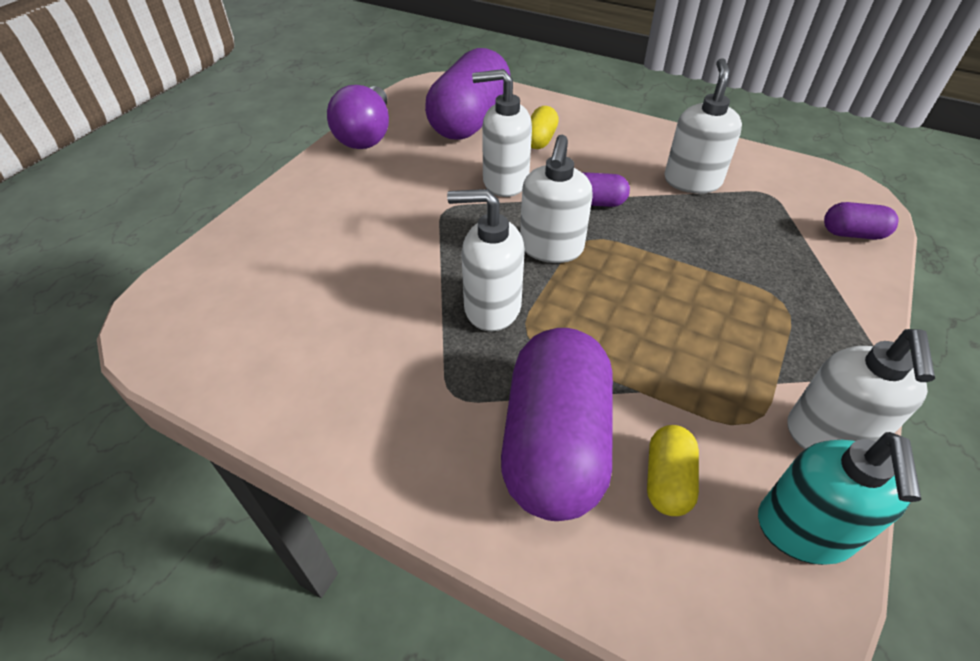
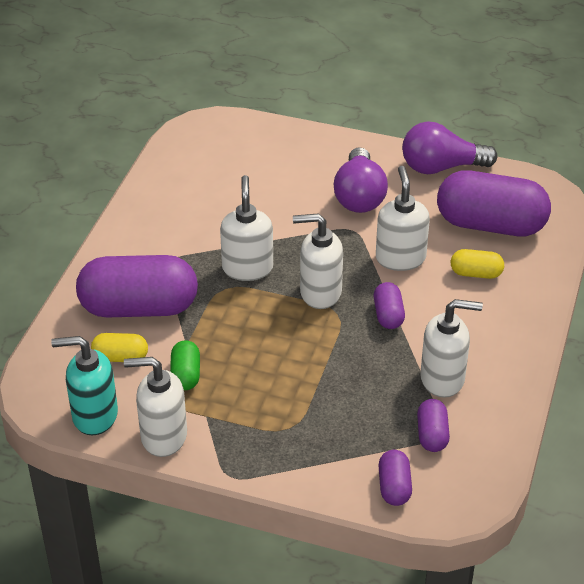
camera: 80 degrees right, 5 degrees down
none -> green capsule [170,340,200,390]
none -> purple light bulb [334,147,388,213]
none -> purple capsule [417,399,450,452]

